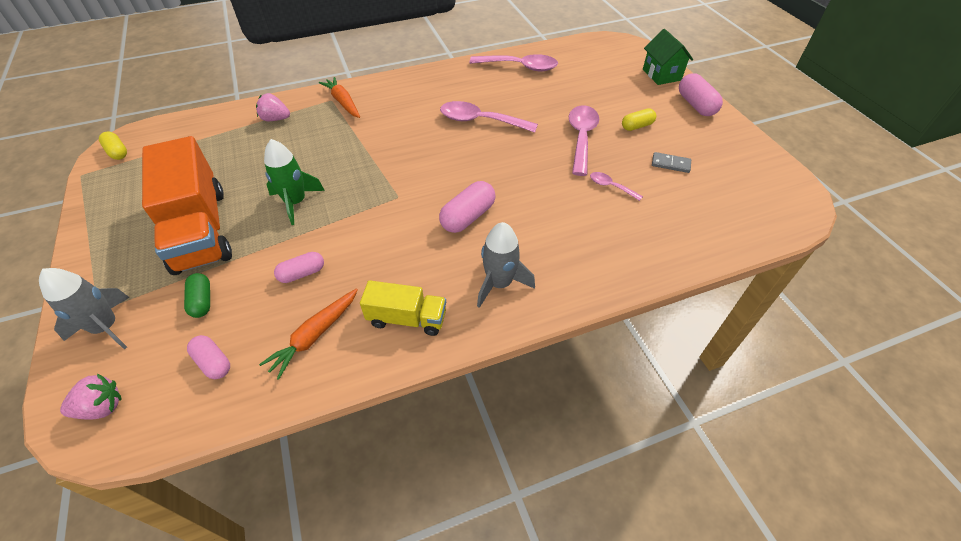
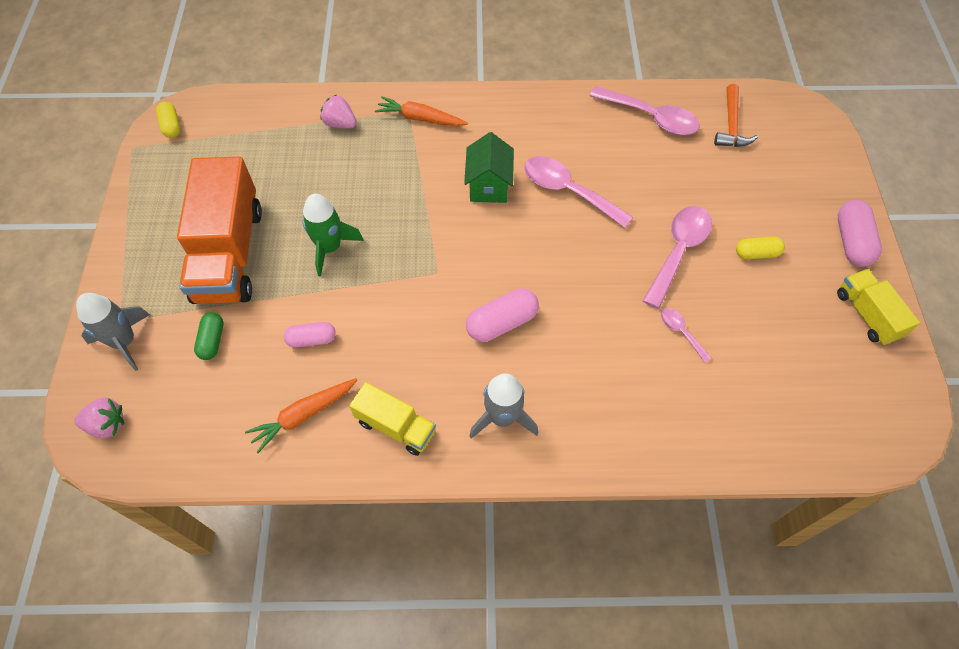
camera: 20 degrees right, 10 degrees up
pink capsule [187,335,230,379] -> none
orange carrot [319,77,360,118] -> orange carrot turned 60 degrees counterclockwise [375,97,468,126]
green house [643,29,693,85] -> green house moved to [464,132,514,203]
grey domino [652,152,691,173] -> none
none -> orange hammer [714,84,758,147]
none -> yellow truck [837,269,920,345]

